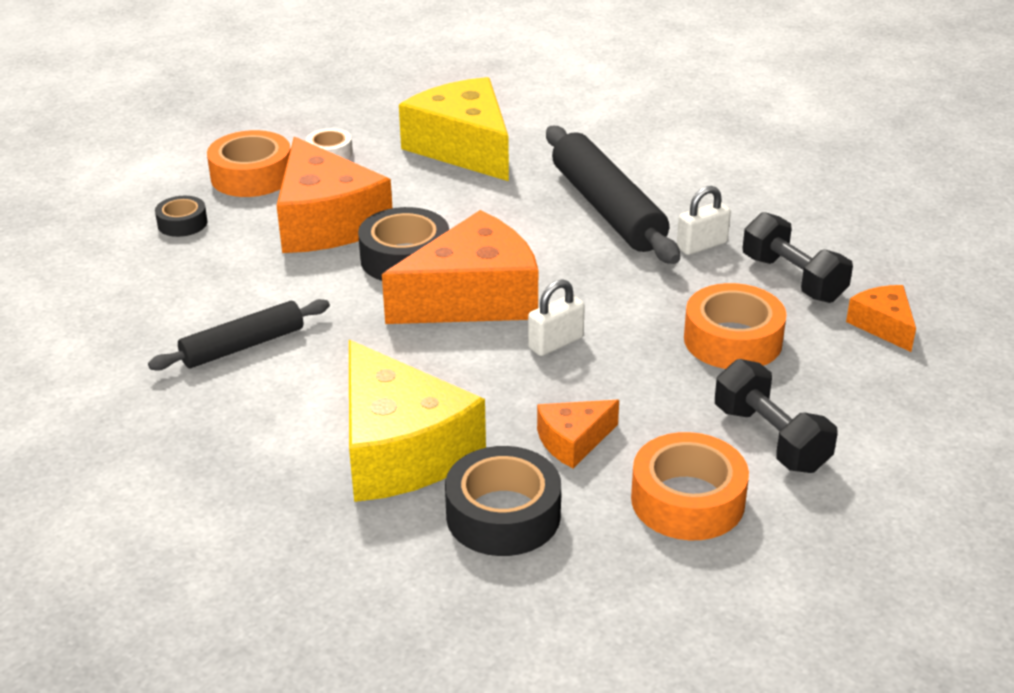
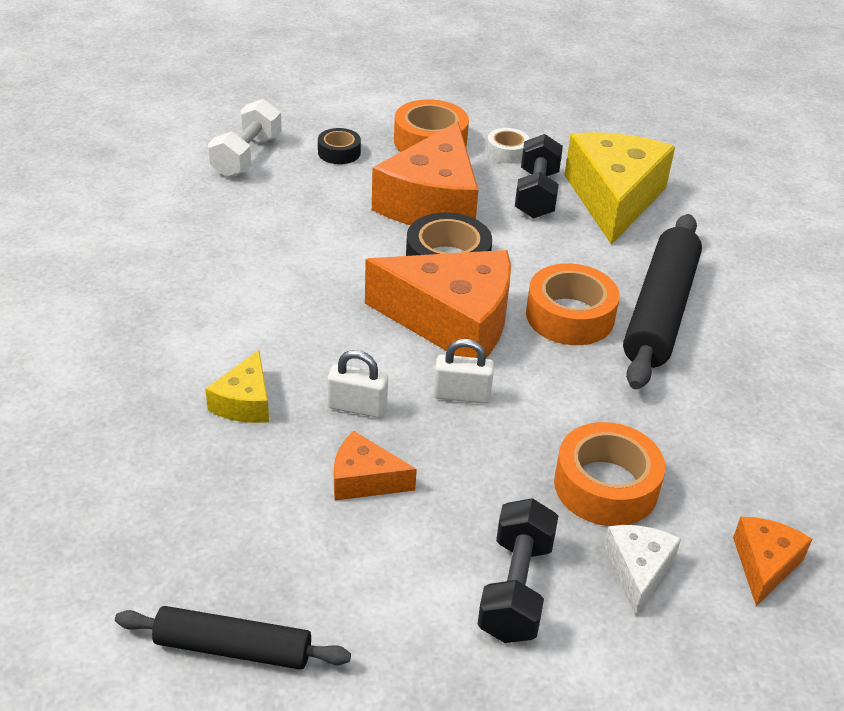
camera: 40 degrees right, 5 degrees up
black rolling pin [148,299,330,371] -> black rolling pin moved to [115,606,351,670]
yellow cheese [349,340,486,502] -> yellow cheese [205,350,269,423], size x0.48
black tape [445,446,561,556] -> none
orange tape [631,432,749,540] -> orange tape moved to [526,263,620,345]
white padlock [677,186,731,255] -> white padlock moved to [327,350,388,418]
black dumbbell [743,212,853,303] -> black dumbbell moved to [515,134,563,219]
none -> white dumbbell [208,99,282,177]
none -> white cheese [603,525,681,616]

